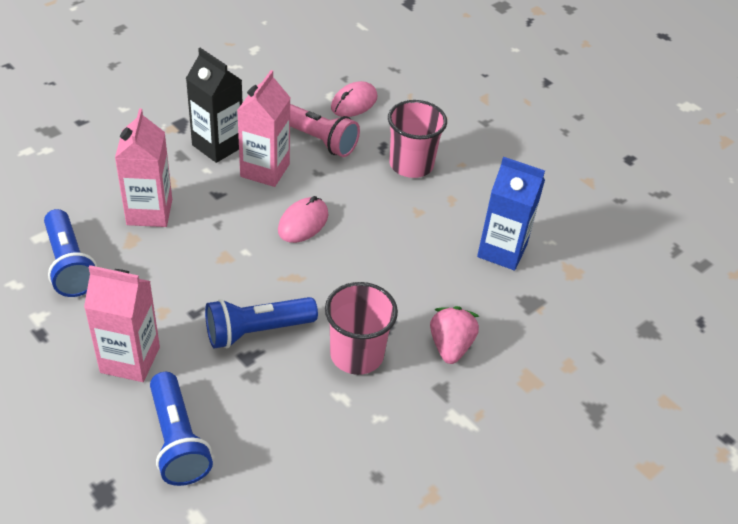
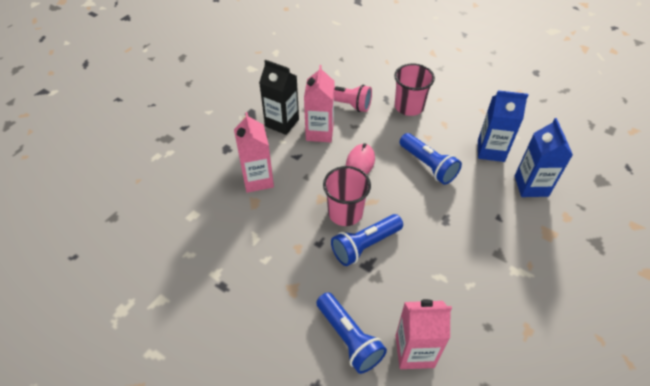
camera: 10 degrees left, 5 degrees up
blue flashlight [44,209,97,297] -> blue flashlight moved to [400,133,462,185]
pink carton [84,265,160,382] -> pink carton moved to [395,299,452,369]
pink cup [325,282,398,375] -> pink cup moved to [323,166,371,226]
pink mouse [331,81,377,117] -> none
pink strawberry [430,306,479,364] -> none
none -> blue carton [514,118,573,197]

